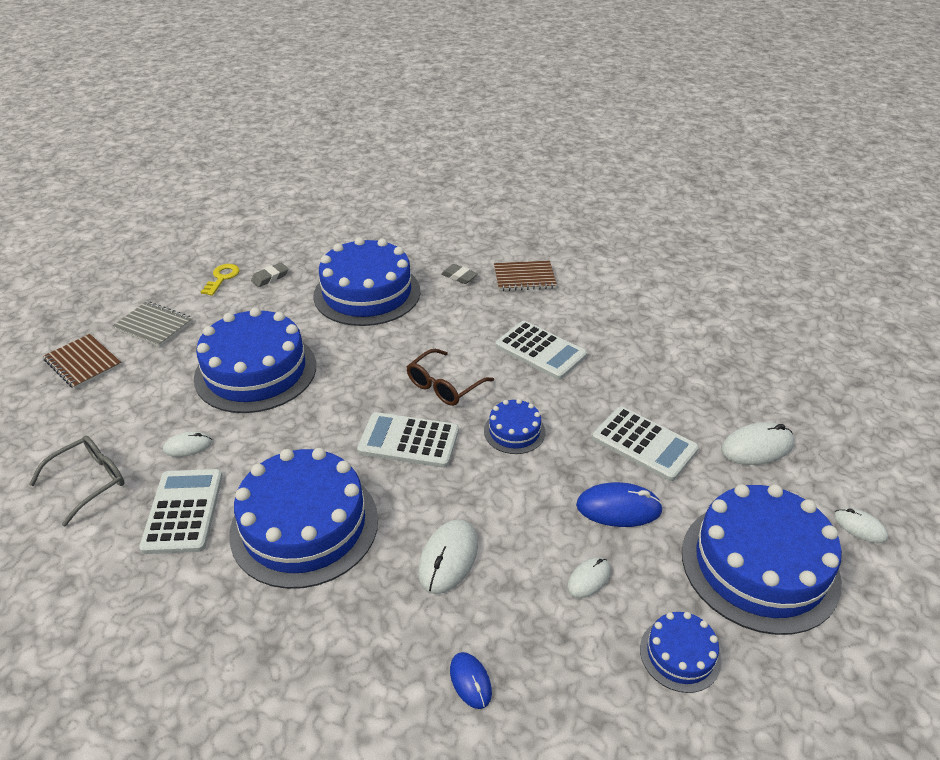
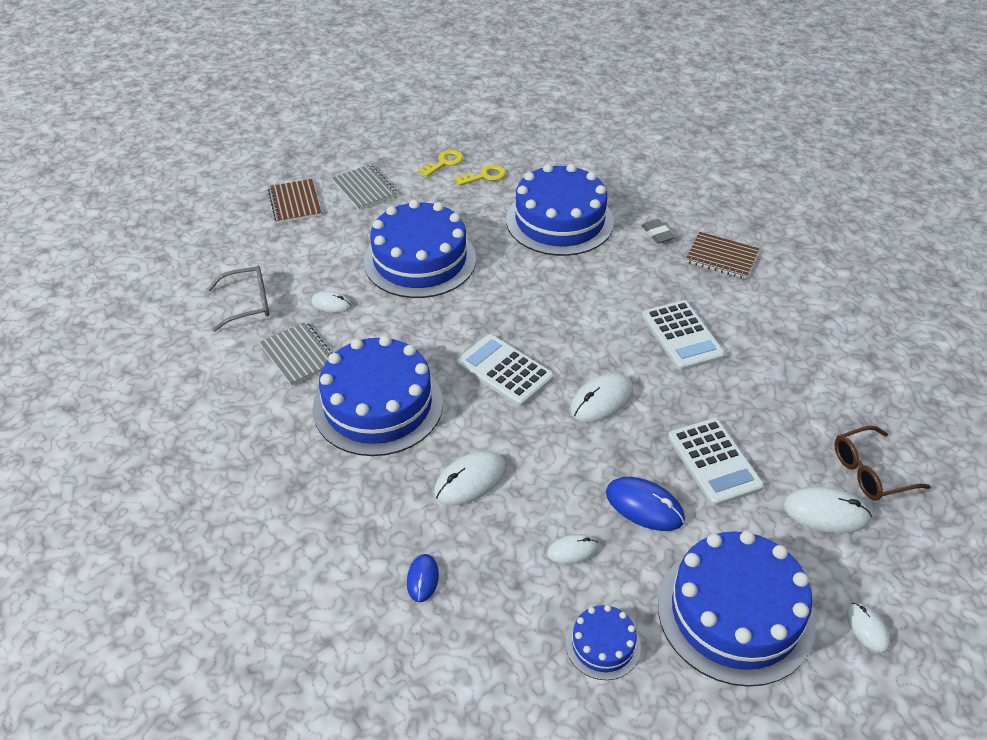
camera: 30 degrees right, 5 degrees up
white calculator [139,469,223,554] -> grey notebook [260,322,333,386]
grey eraser [251,263,288,287] -> yellow key [455,164,506,186]
brown glasses [407,349,494,406] -> brown glasses moved to [835,426,931,501]
blue cake [484,399,545,454] -> white mouse [570,373,633,422]

